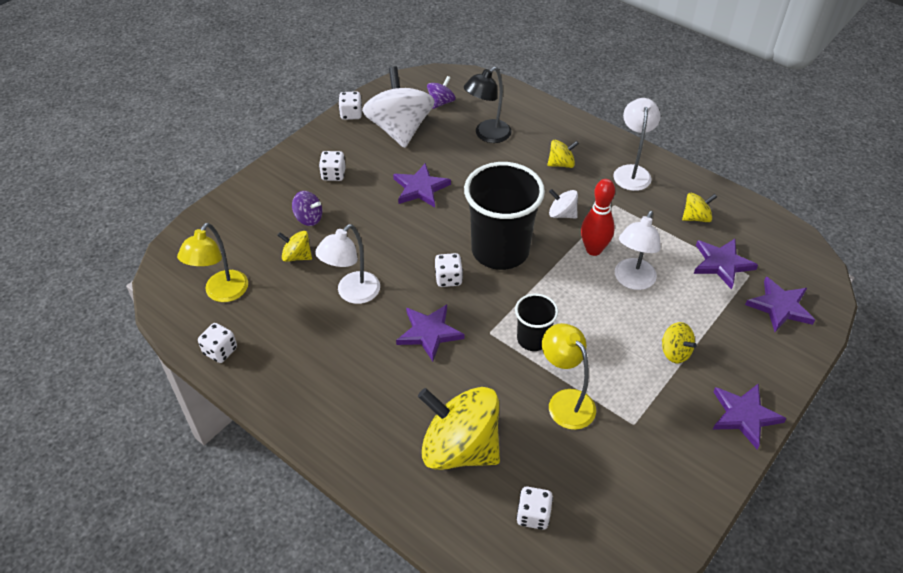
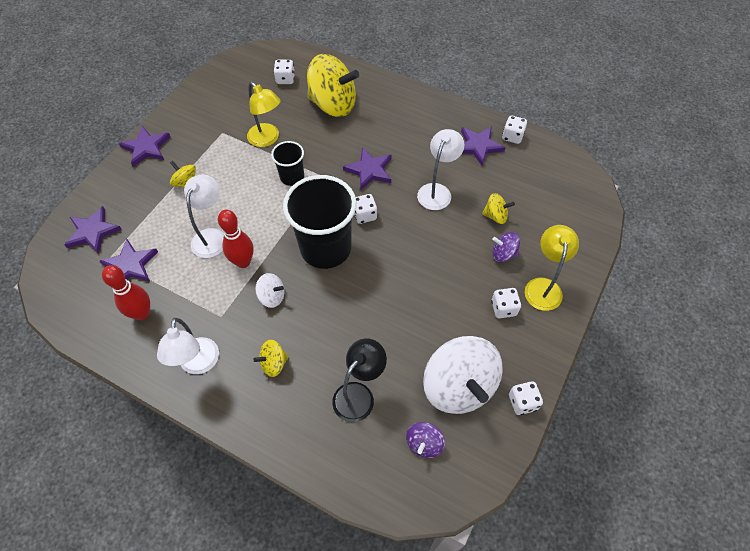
camera: 170 degrees right, 10 degrees up
yellow lamp [177,223,248,302] -> yellow lamp moved to [525,225,579,311]
purple star [393,163,451,207] -> purple star moved to [461,126,506,166]
yellow spinning top [682,193,717,222] -> red bowling pin [102,265,150,320]

